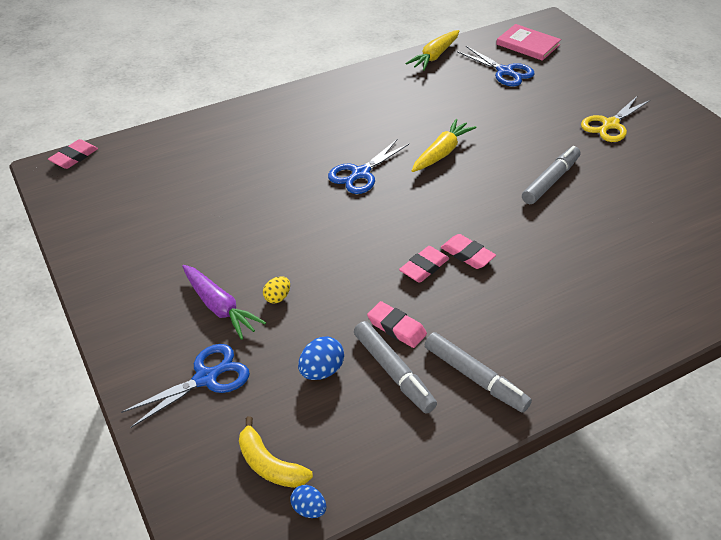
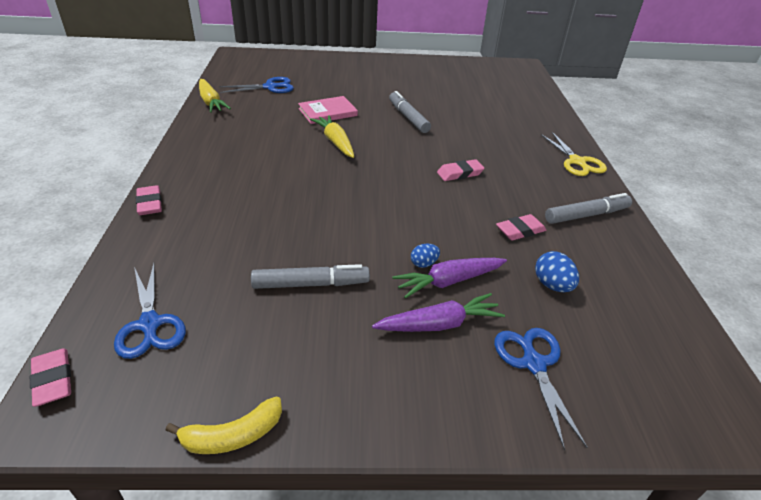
camera: 65 degrees left, 5 degrees down
yellow banana [239,416,313,488] -> yellow banana moved to [166,397,282,454]
yellow egg [263,276,290,304] -> purple carrot [392,258,507,299]
blue egg [290,485,326,518] -> blue egg moved to [411,244,440,268]
blue scissors [328,140,409,194] -> blue scissors moved to [114,263,186,359]
grey marker [354,321,437,413] -> grey marker moved to [251,264,370,289]
pink eraser [399,246,449,283] -> pink eraser moved to [136,185,162,215]
pink book [496,24,561,61] -> pink book moved to [298,96,358,124]
yellow scissors [581,96,650,142] -> yellow scissors moved to [541,132,607,176]

